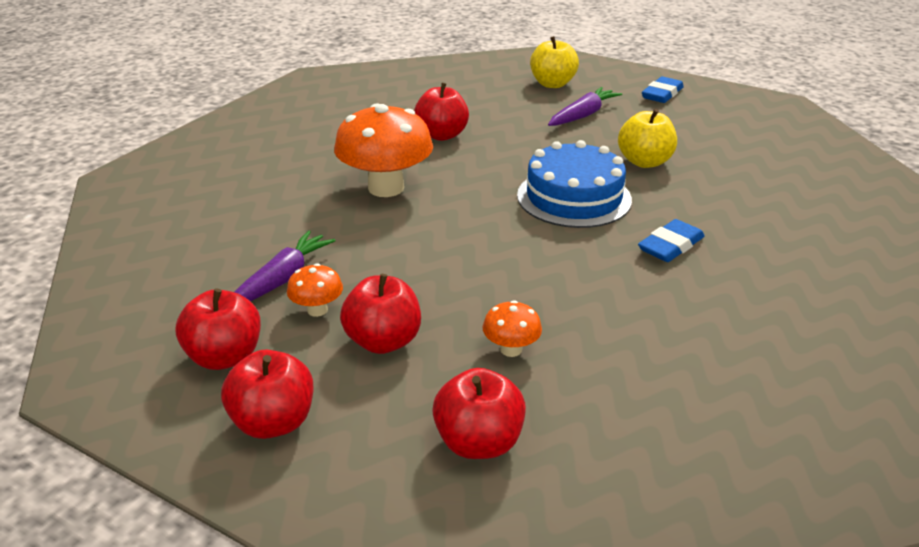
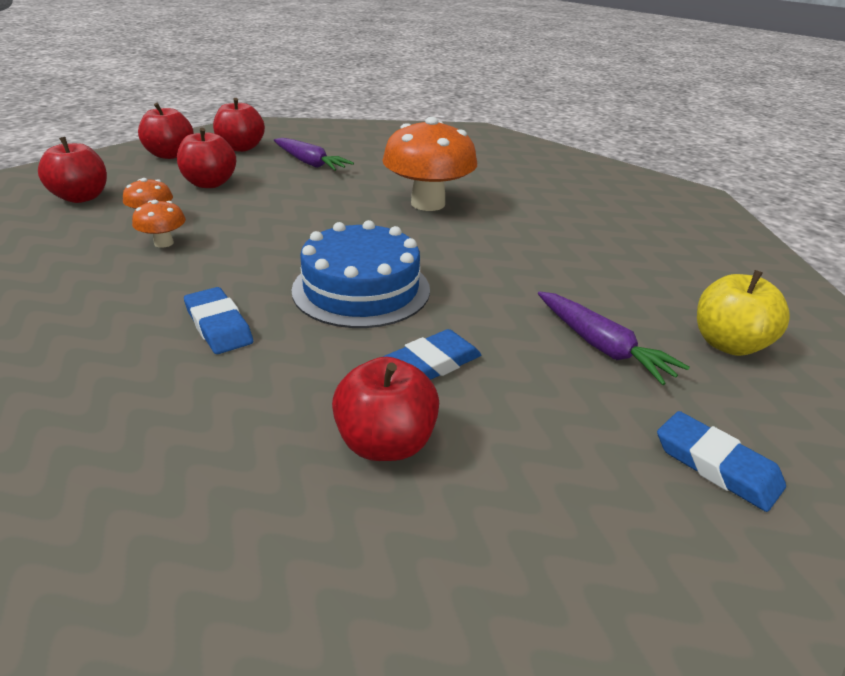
camera: 100 degrees right, 0 degrees up
orange mushroom [287,263,343,317] -> orange mushroom moved to [132,200,186,248]
red apple [414,83,469,141] -> red apple moved to [332,357,439,461]
yellow apple [618,109,677,168] -> blue eraser [383,329,481,380]

